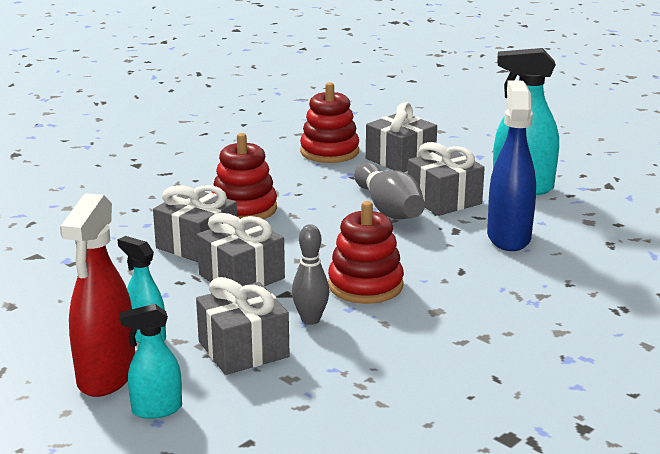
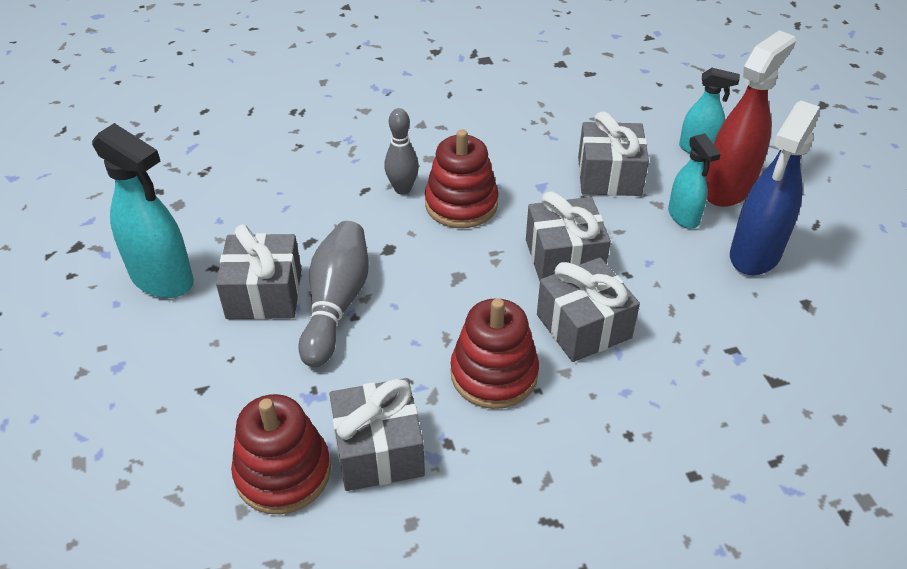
camera: 150 degrees left, 20 degrees up
grey bowling pin [292,224,329,325] -> grey bowling pin moved to [384,108,419,195]
grey gift [366,102,437,172] -> grey gift moved to [329,378,425,491]
blue spray bottle [487,80,536,251] -> blue spray bottle moved to [730,101,820,275]

